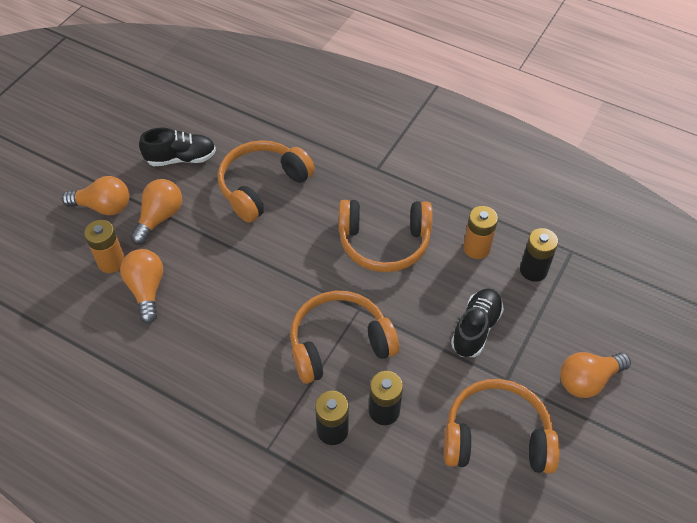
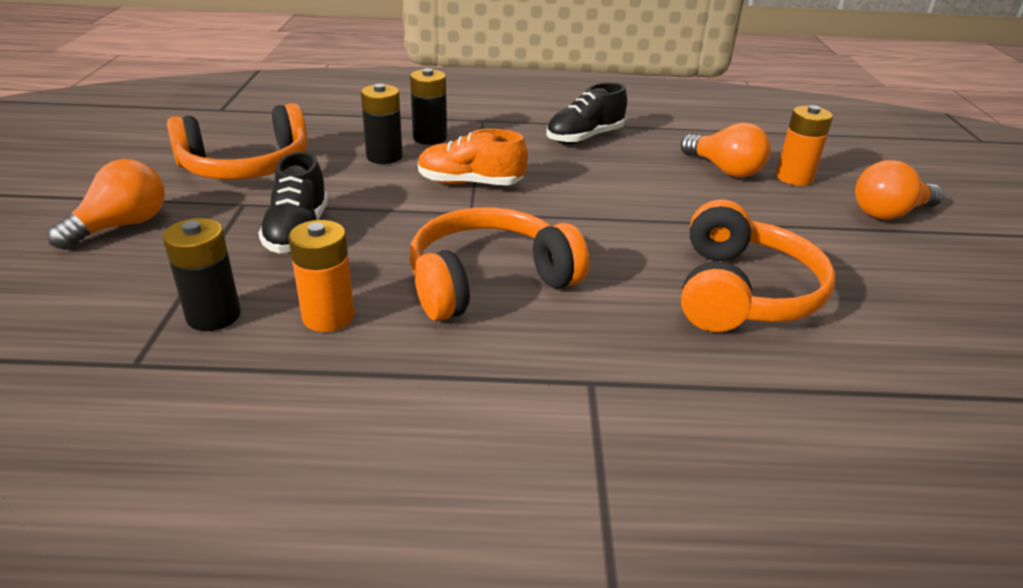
camera: 150 degrees right, 20 degrees down
orange light bulb [130,179,182,245] -> none
black shoe [139,128,216,166] -> black shoe moved to [546,83,627,144]
orange headphones [290,291,399,384] -> orange shoe [418,129,528,185]

